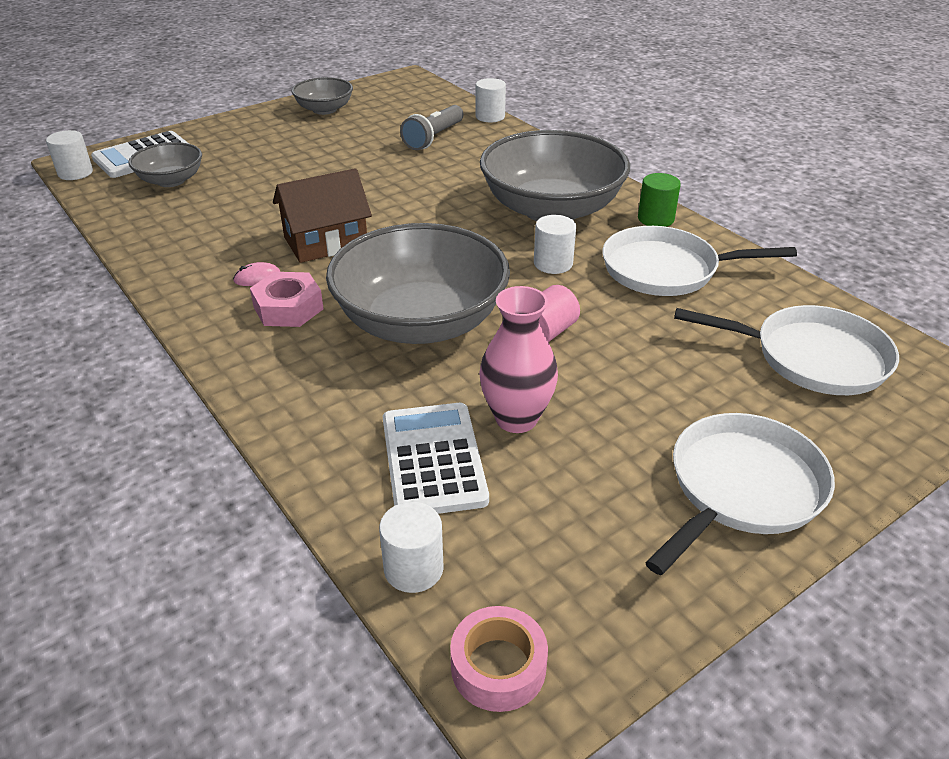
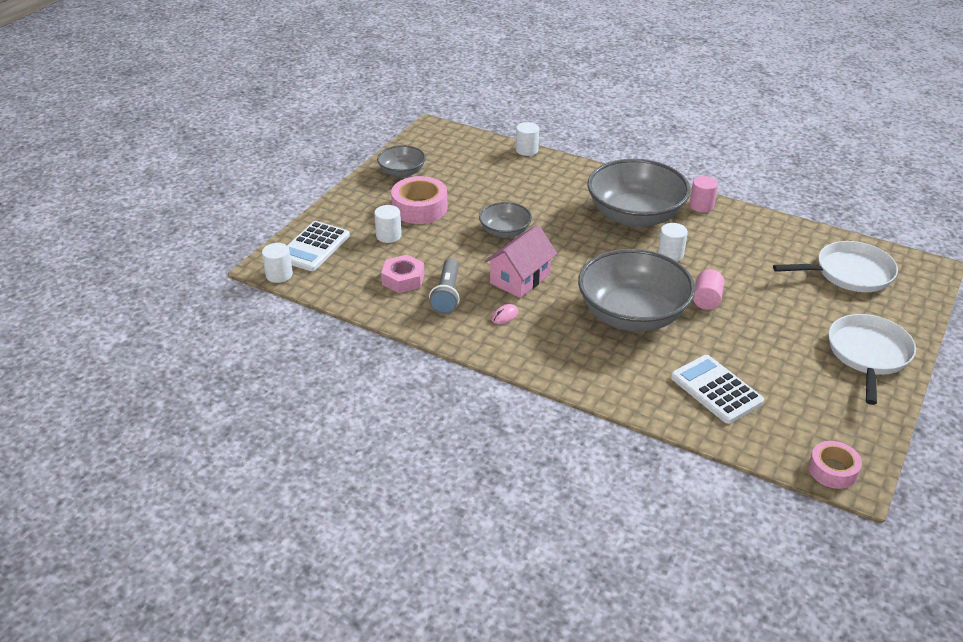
camera: 25 degrees left, 0 degrees up
grey bowl [128,142,202,187] -> grey bowl moved to [479,202,532,238]
pink nut [250,272,324,327] -> pink nut moved to [381,255,425,293]
brown house [273,168,372,263] -> pink house [484,225,557,298]
white cylinder [379,502,444,593] -> white cylinder moved to [374,205,402,243]
grey flashlight [400,105,463,150] -> grey flashlight moved to [429,258,460,314]
pink vase [479,286,558,433] -> none
white pan [602,226,797,296] -> none
green cylinder [638,173,681,227] -> pink cylinder [689,176,718,212]
none -> pink tape [391,176,448,224]

